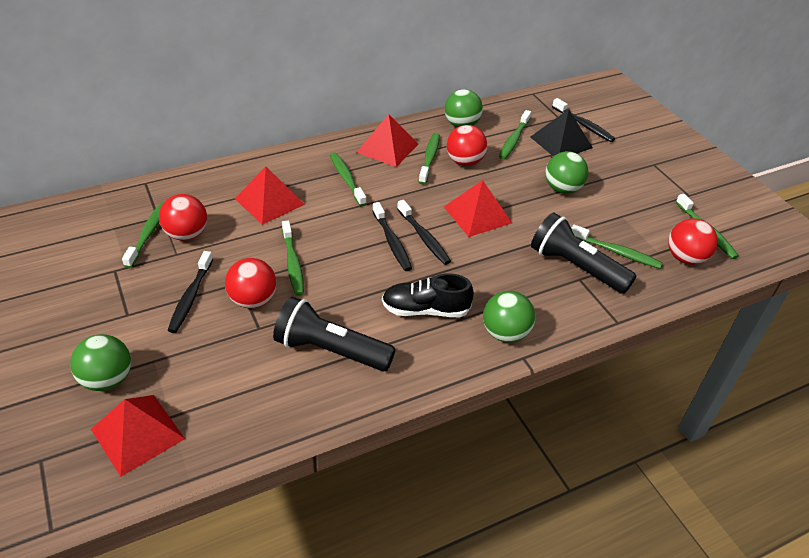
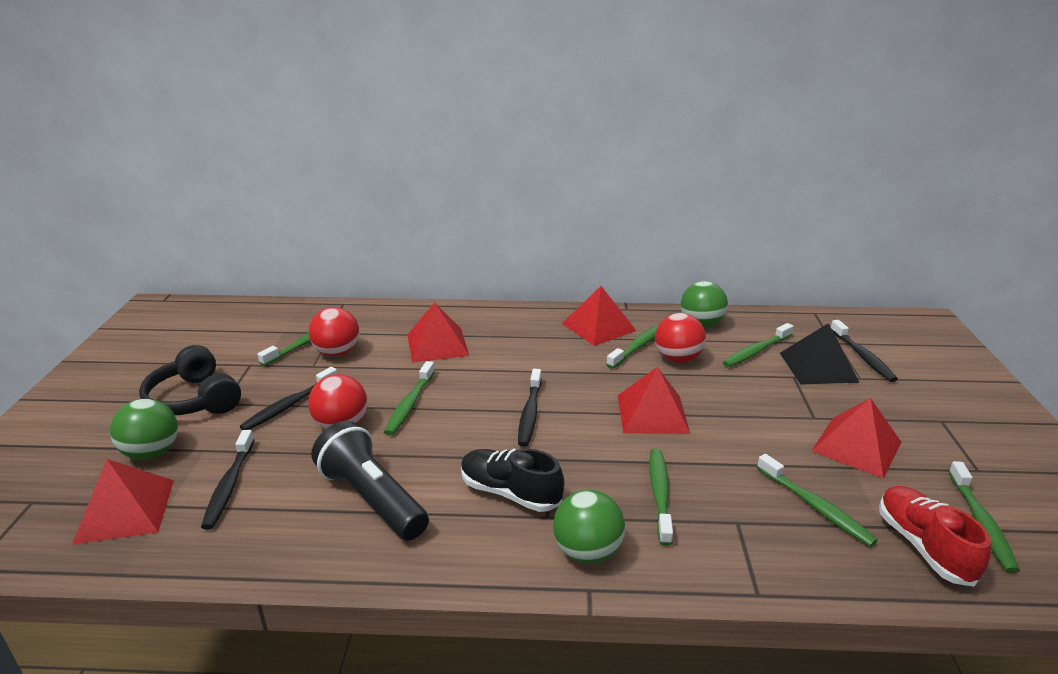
camera: 30 degrees right, 15 degrees down
green toothbrush [330,152,367,206] -> green toothbrush moved to [649,448,673,546]
black toothbrush [397,200,451,265] -> black toothbrush moved to [201,430,254,530]
black flashlight [531,213,636,294] -> none
green ball [545,151,588,194] -> none
red ball [668,218,718,265] -> red shoe [879,486,991,587]
none -> black headphones [139,345,241,415]
none -> red pyramid [812,398,902,479]

